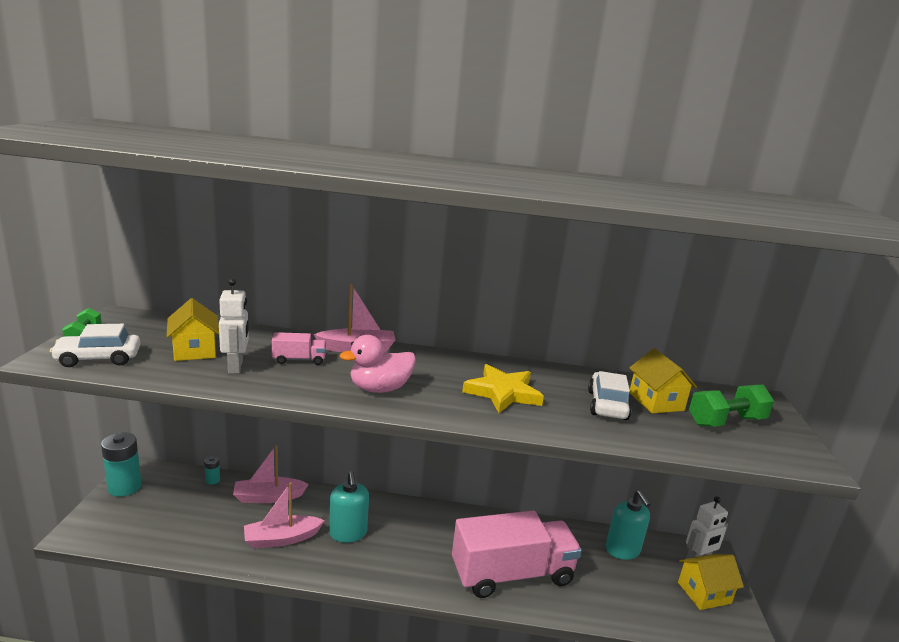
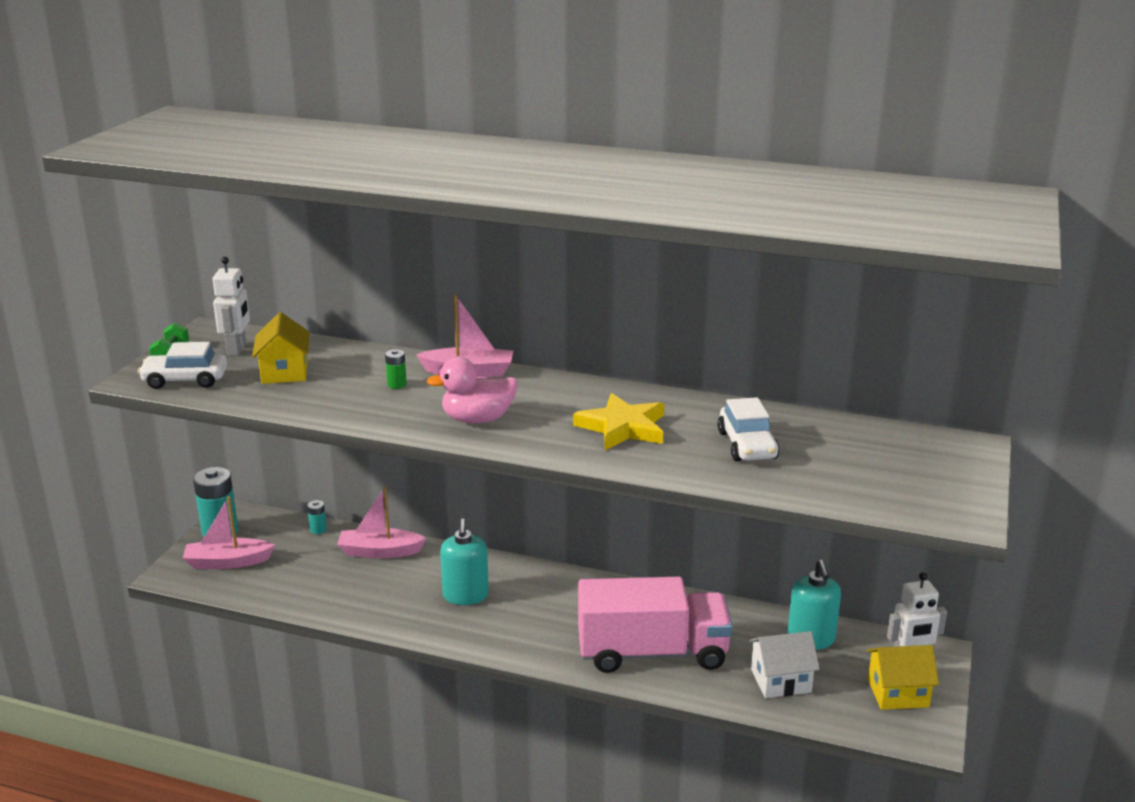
camera: 15 degrees right, 5 degrees up
white robot [219,279,249,374] -> white robot moved to [213,256,250,356]
pink boat [244,482,325,548] -> pink boat moved to [183,497,275,569]
pink truck [272,332,326,365] -> green battery [385,349,407,389]
white car [588,371,631,420] -> white car turned 150 degrees clockwise [718,397,779,461]
yellow house [629,348,697,413] -> none
green dumbbell [689,385,774,427] -> none
none -> white house [749,631,820,698]

